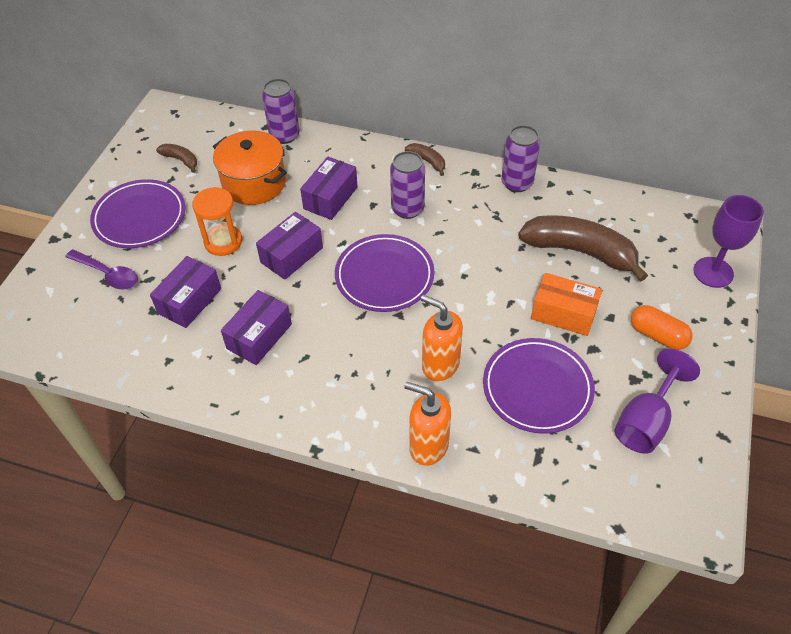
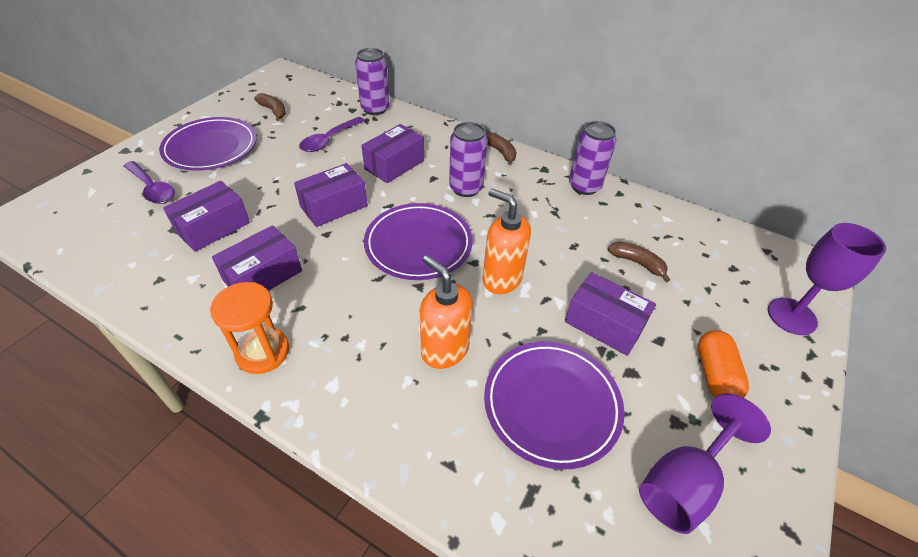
camera: 10 degrees right, 5 degrees down
orange hourglass [192,187,242,256] -> orange hourglass moved to [210,282,289,374]
orange pot [213,130,287,205] -> purple spoon [299,117,365,152]
orange soap dispenser [404,382,451,466] -> orange soap dispenser moved to [483,189,531,294]
brown banana [518,215,648,282] -> brown banana [608,242,670,282], size x0.46
orange box [531,273,602,336] -> purple box [565,272,656,356]
orange capsule [631,305,693,350] -> orange capsule turned 45 degrees clockwise [698,330,749,398]

